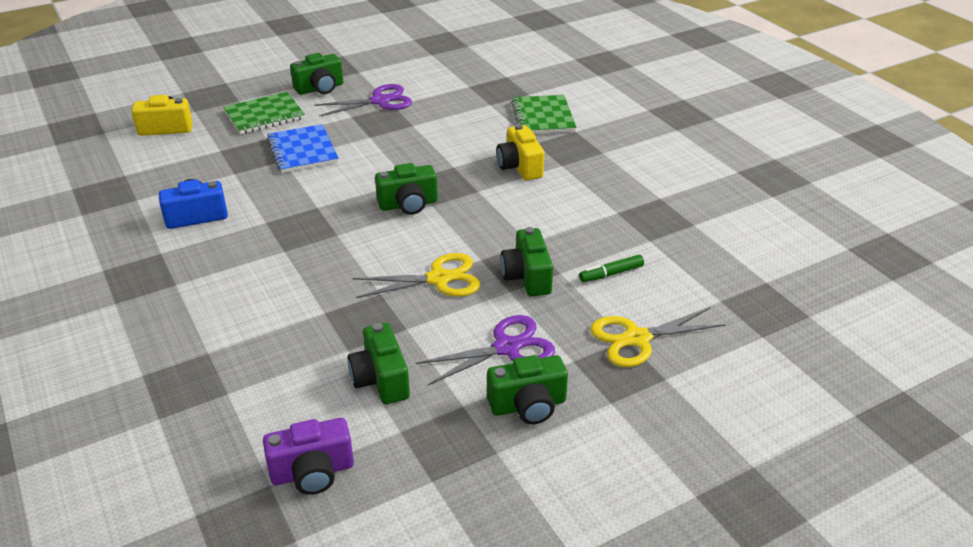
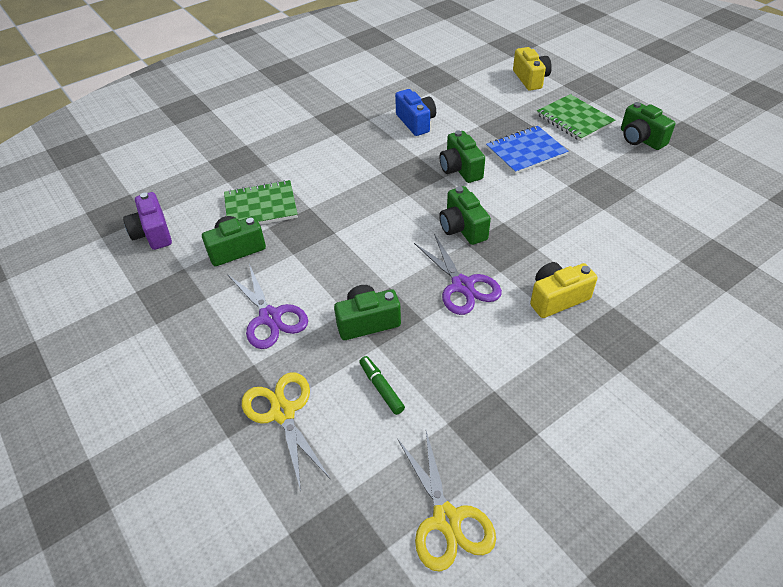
camera: 85 degrees right, 10 degrees up
purple scissors [314,84,412,117] -> purple scissors moved to [414,234,502,315]
yellow scissors [353,253,480,298] -> yellow scissors moved to [397,431,496,572]
green camera [487,355,568,424] -> green camera moved to [439,130,485,183]
green notebook [511,95,576,134] -> green notebook moved to [224,180,298,225]

